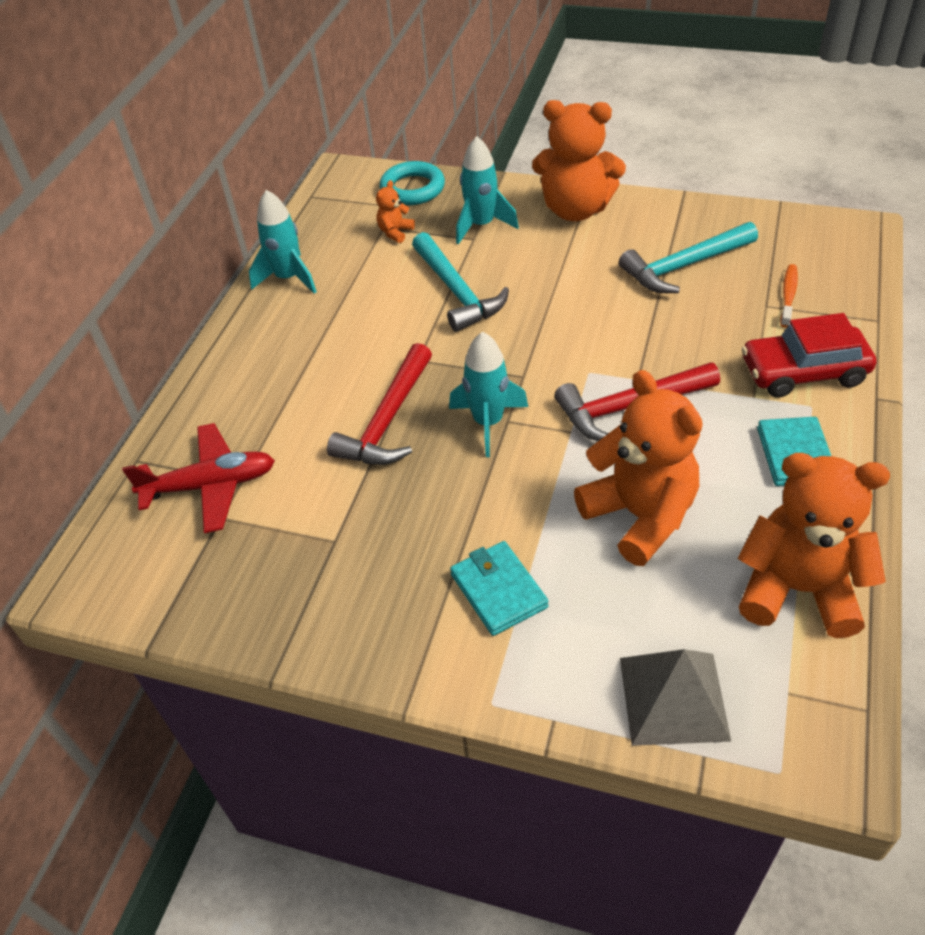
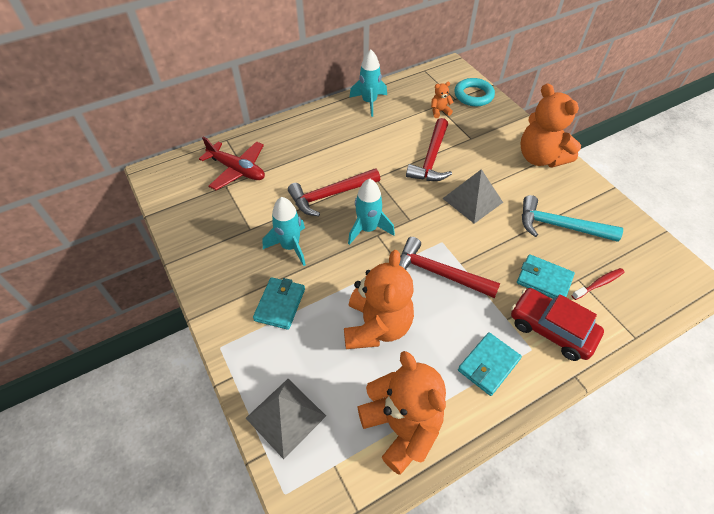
camera: 40 degrees right, 5 degrees up
turquoise hammer [412,232,509,332] -> red hammer [406,118,452,181]
turquoise rocket [456,136,519,245] -> turquoise rocket moved to [263,197,306,266]
orange toothbrush [780,264,798,328] -> red toothbrush [572,268,625,300]
none -> grey pyramid [442,169,503,224]
none -> turquoise wallet [517,254,575,299]

